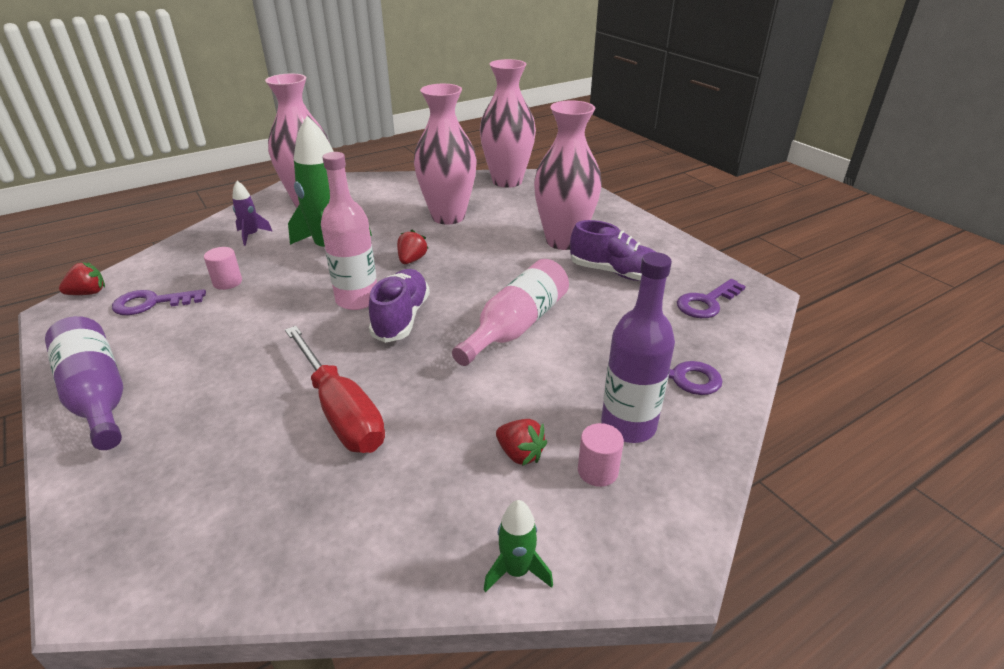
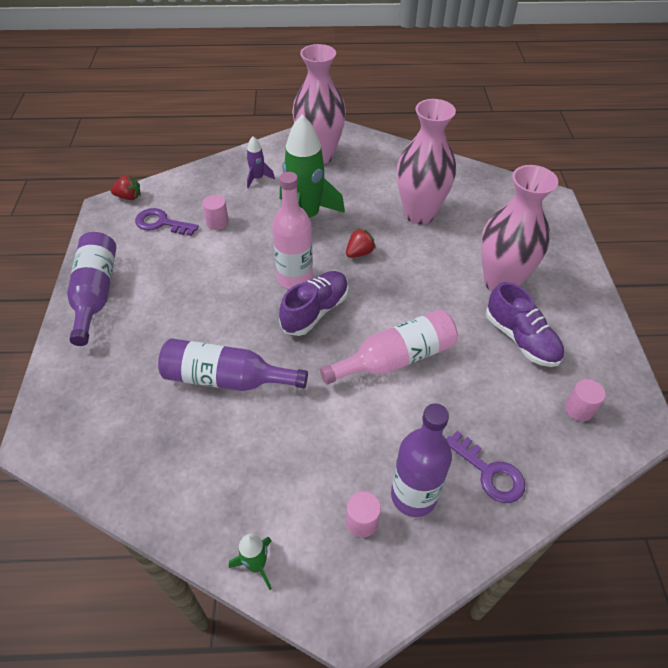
camera: 30 degrees right, 15 degrees up
red screwdriver [285,326,385,453] -> purple bottle [158,338,308,391]
pink vase [480,59,536,188] -> none
red strawberry [496,419,547,466] -> none
purple key [677,279,746,318] -> pink cylinder [565,379,606,421]

